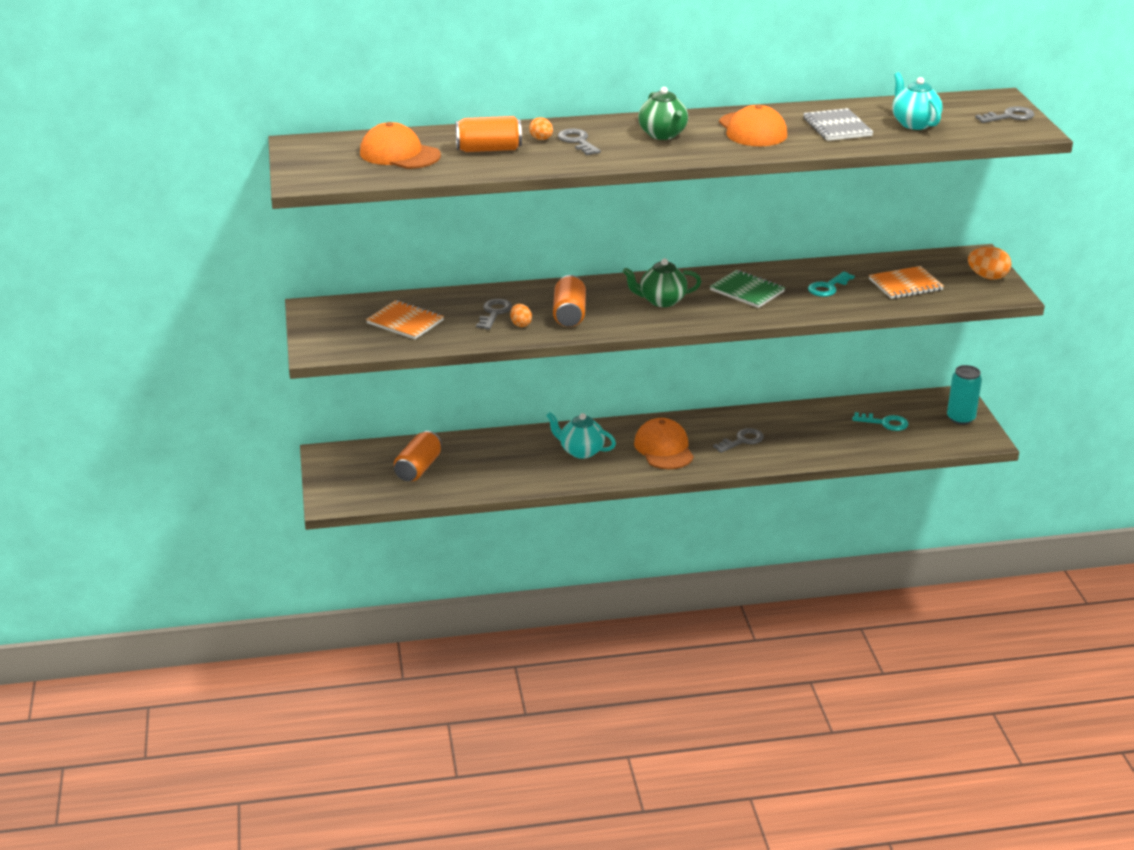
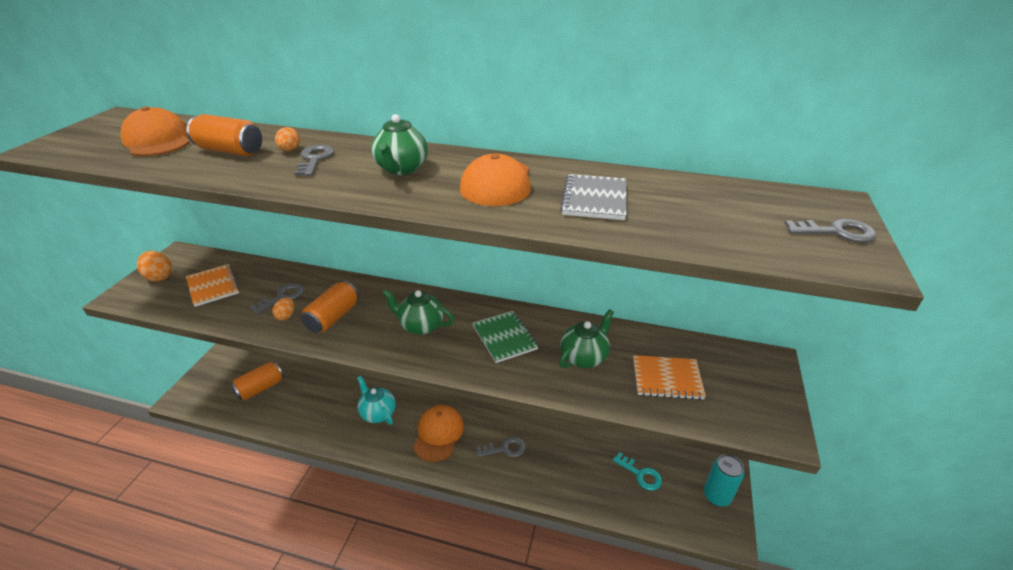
camera: 25 degrees right, 5 degrees up
turquoise key [808,271,855,297] -> green teapot [559,309,614,368]
turquoise teapot [892,72,942,130] -> none
orange egg [968,247,1012,280] -> orange egg moved to [137,251,172,282]

